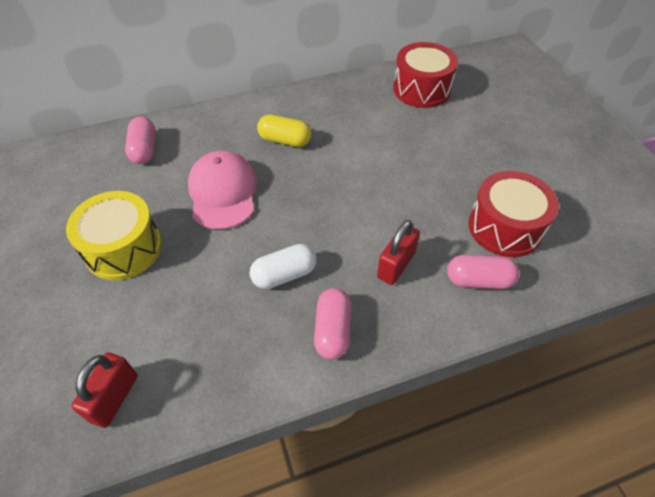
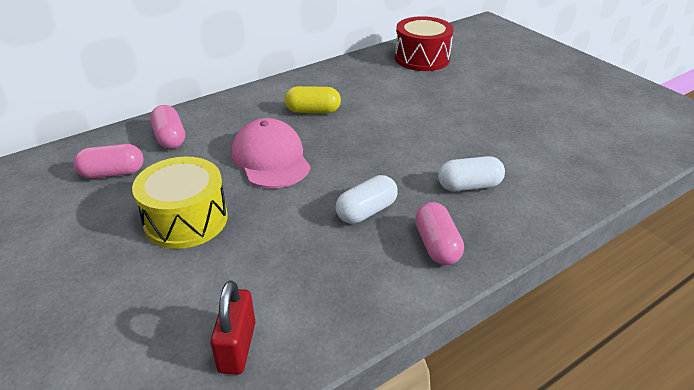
camera: 15 degrees left, 15 degrees down
red padlock [377,220,420,285] -> white capsule [438,156,505,191]
pink capsule [447,255,519,289] -> pink capsule moved to [74,144,144,178]
red drum [468,171,559,257] -> none

